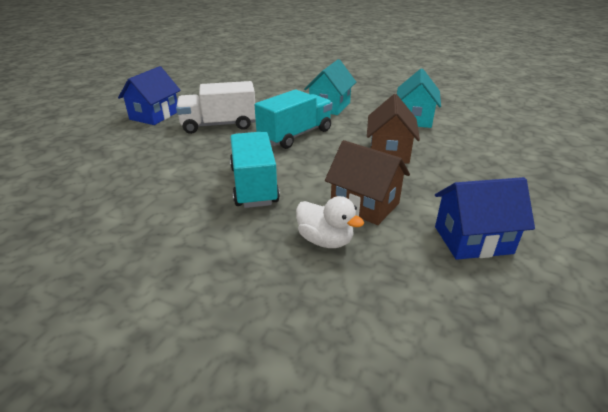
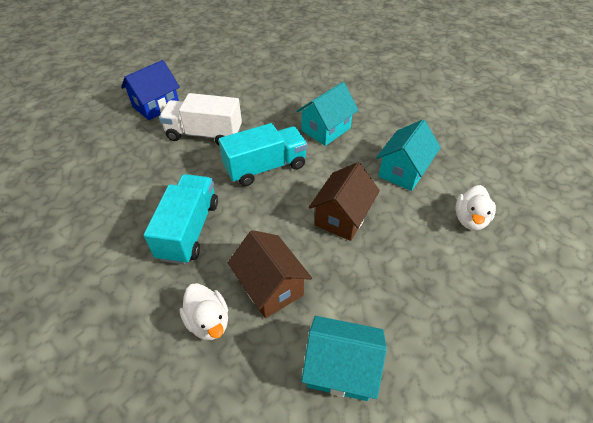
camera: 20 degrees right, 15 degrees up
blue house [435,177,535,260] -> turquoise house [301,316,387,401]
none -> white duck [455,185,496,231]

